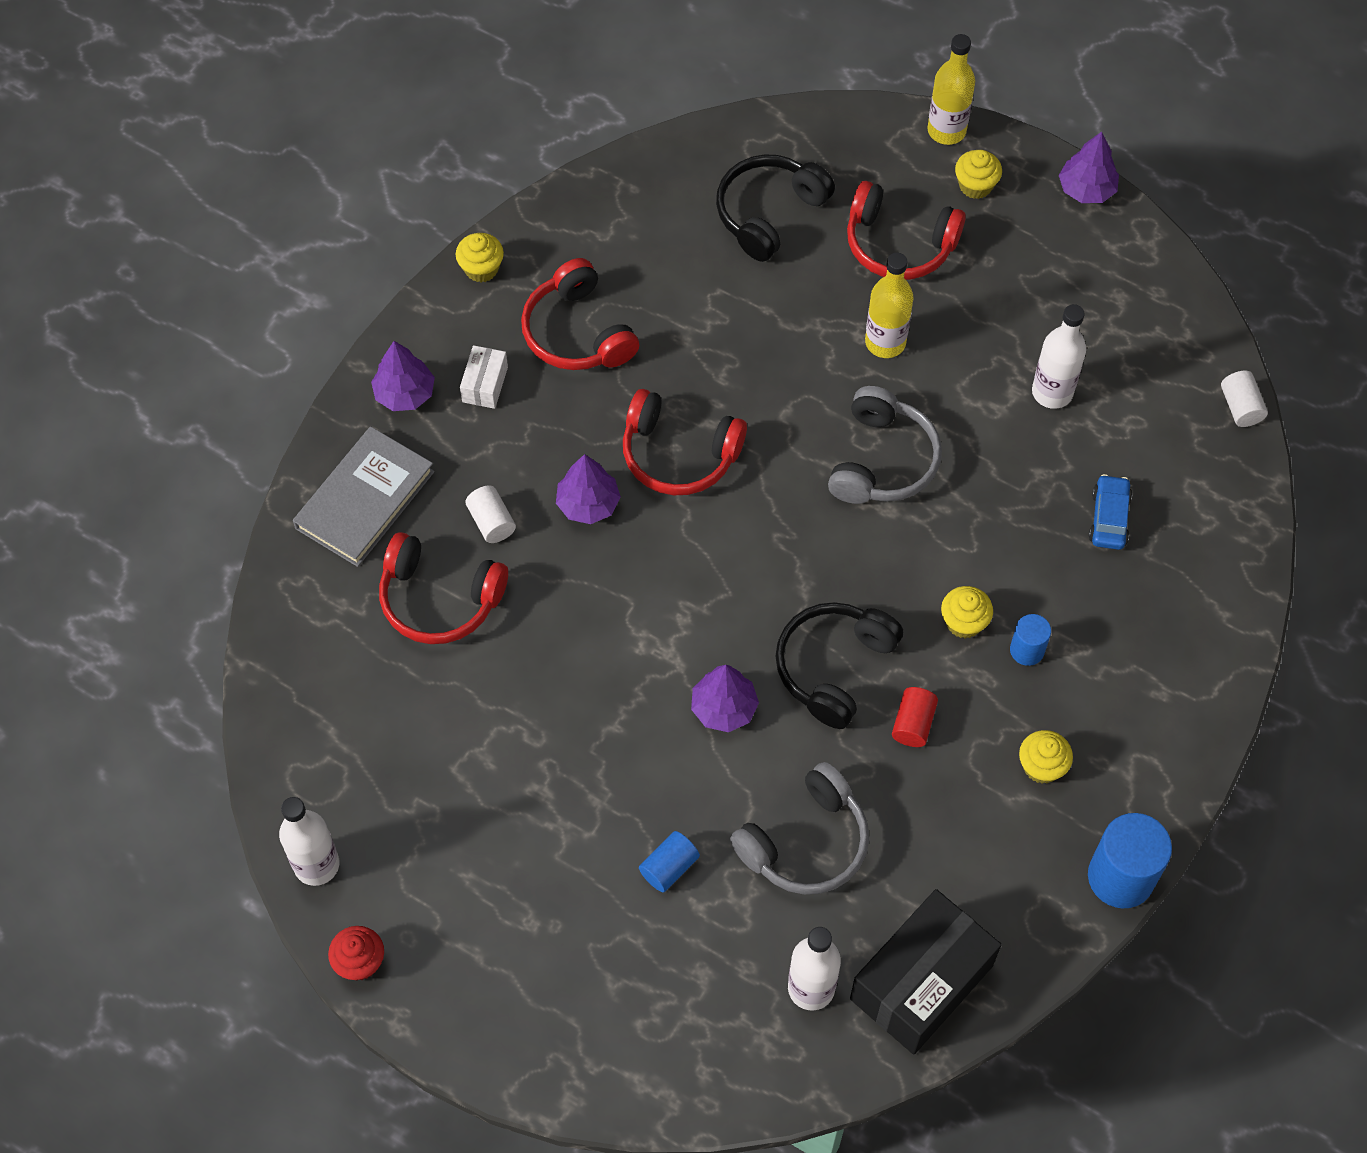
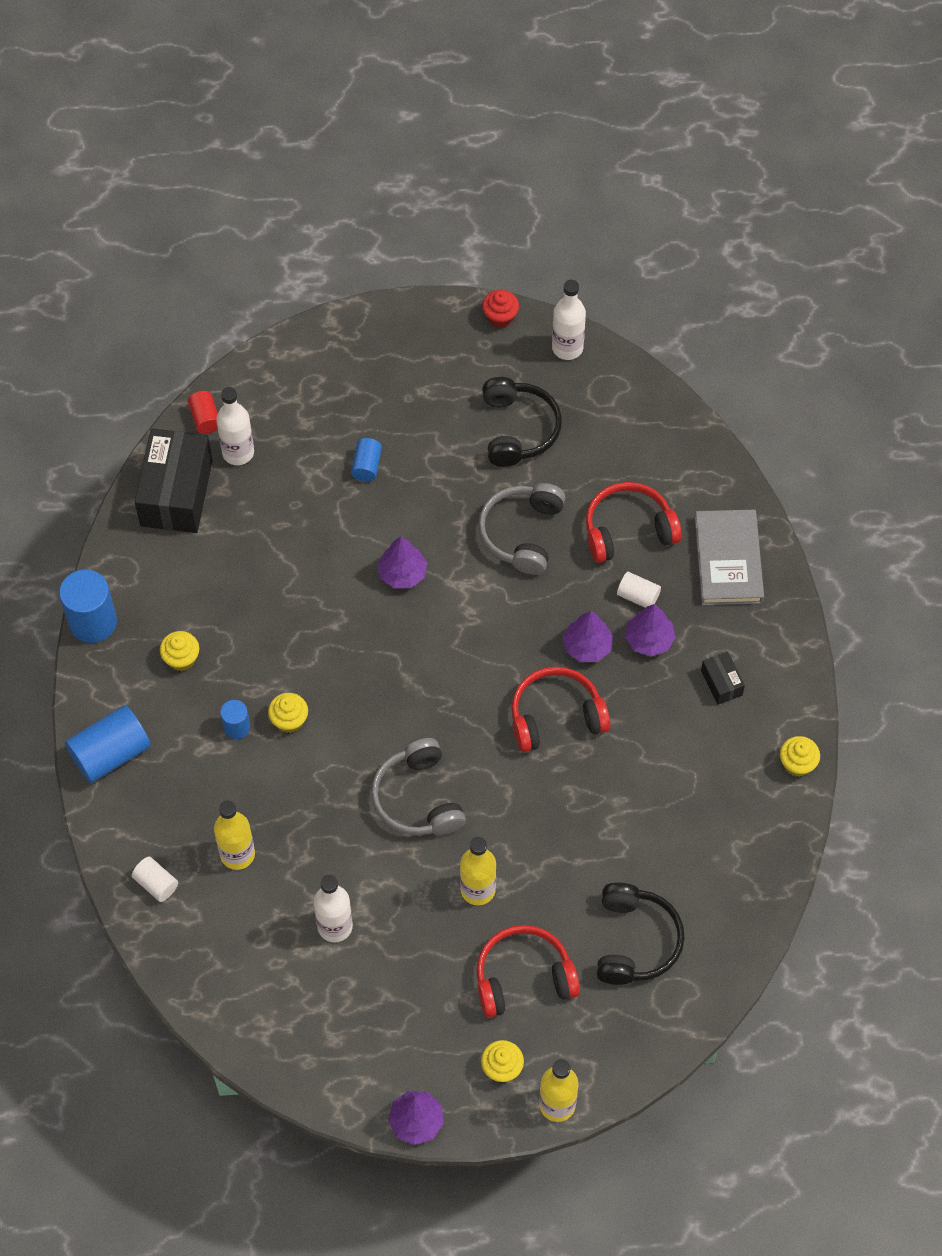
camera: 145 degrees right, 0 degrees up
purple tree [371,341,435,411] -> purple tree moved to [625,604,676,657]
white box [460,345,508,409] -> black box [701,652,745,705]
red headphones [521,258,639,370] -> none
grey headphones [730,762,869,895] -> grey headphones moved to [478,483,566,575]
black headphones [775,602,903,729] -> black headphones moved to [482,377,562,467]
red cylinder [892,687,938,747] -> red cylinder moved to [188,391,218,434]
blue car [1089,474,1132,550] -> yellow bottle [214,800,255,870]
white cylinder [1221,371,1268,427] -> white cylinder moved to [132,857,178,902]
none -> blue cylinder [65,705,151,783]

